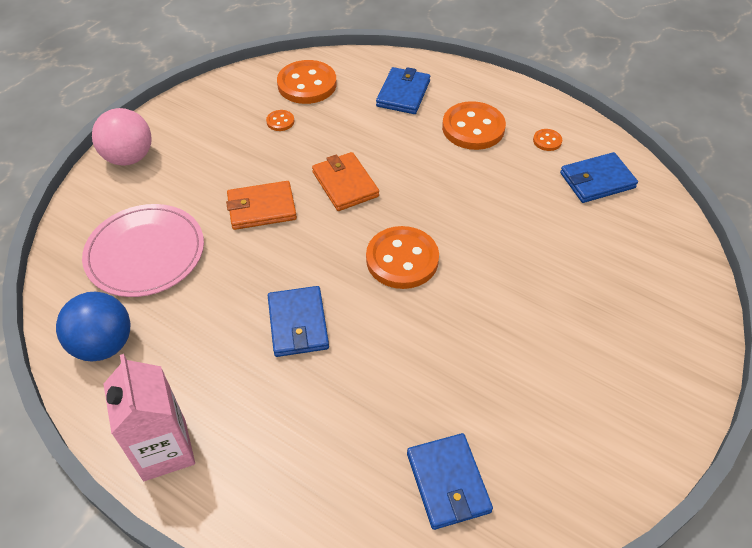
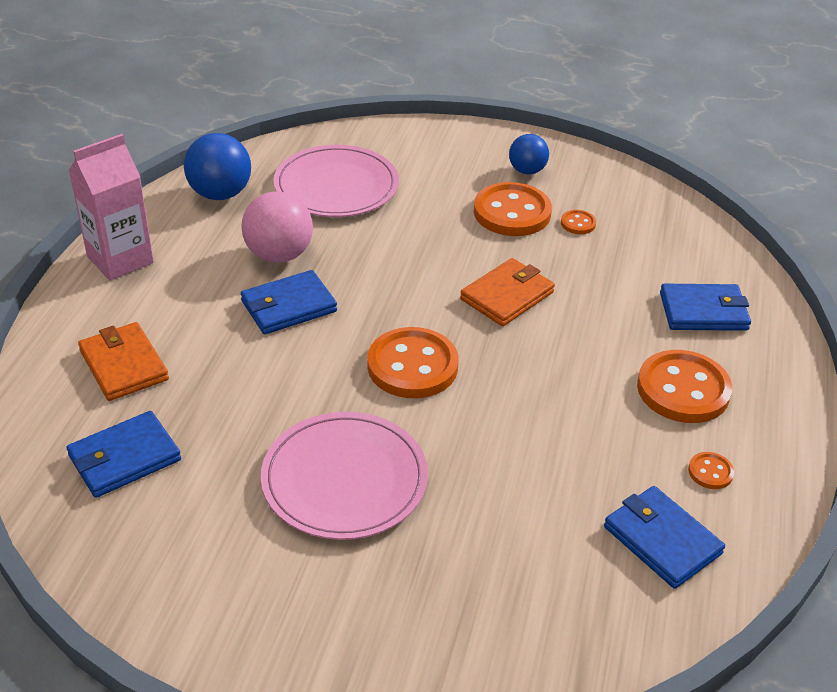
camera: 70 degrees right, 10 degrees down
pink ball [92,108,152,166] -> pink ball moved to [241,191,313,263]
orange wallet [226,181,297,230] -> orange wallet moved to [78,322,169,401]
orange button [277,60,337,104] -> orange button moved to [474,182,552,236]
none -> pink plate [261,412,428,540]
none -> blue ball [509,134,549,174]

